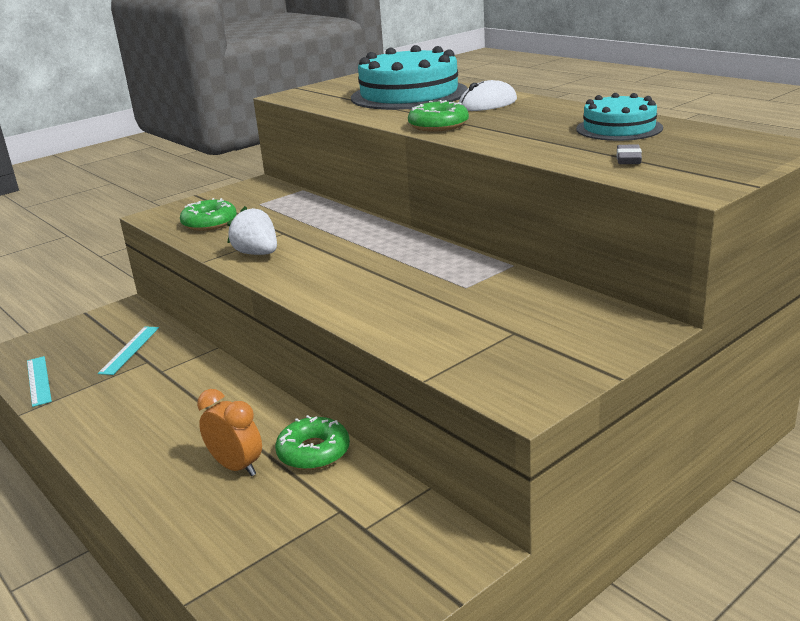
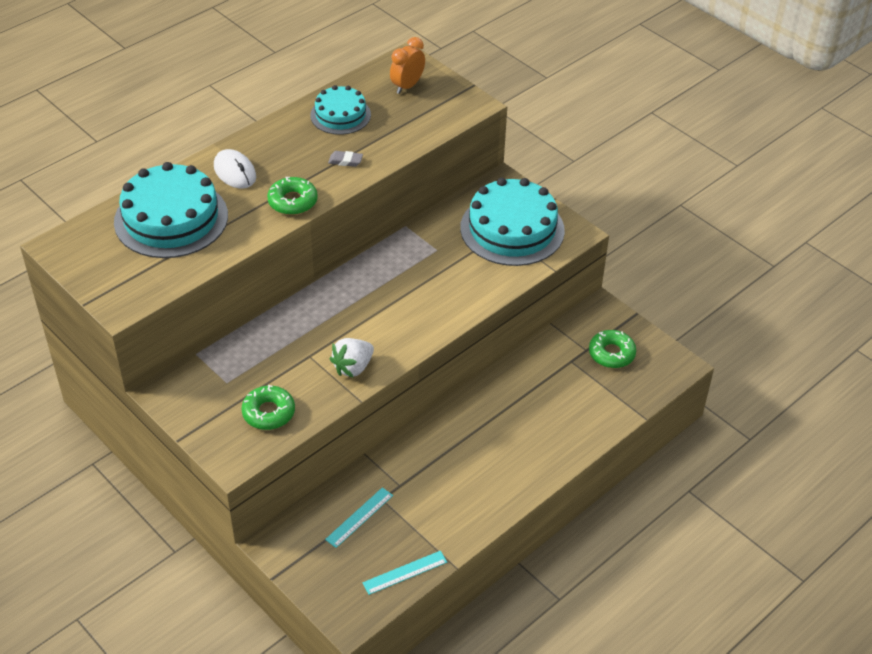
camera: 95 degrees left, 20 degrees up
turquoise ruler [98,326,159,375] -> turquoise ruler turned 60 degrees counterclockwise [325,487,393,548]
orange clock [197,389,262,476] -> orange clock moved to [390,37,425,94]
green donut [275,415,350,470] -> green donut moved to [589,330,636,368]
grey eraser [617,144,642,164] -> grey eraser moved to [328,151,363,167]
none -> turquoise cake [460,178,565,266]

